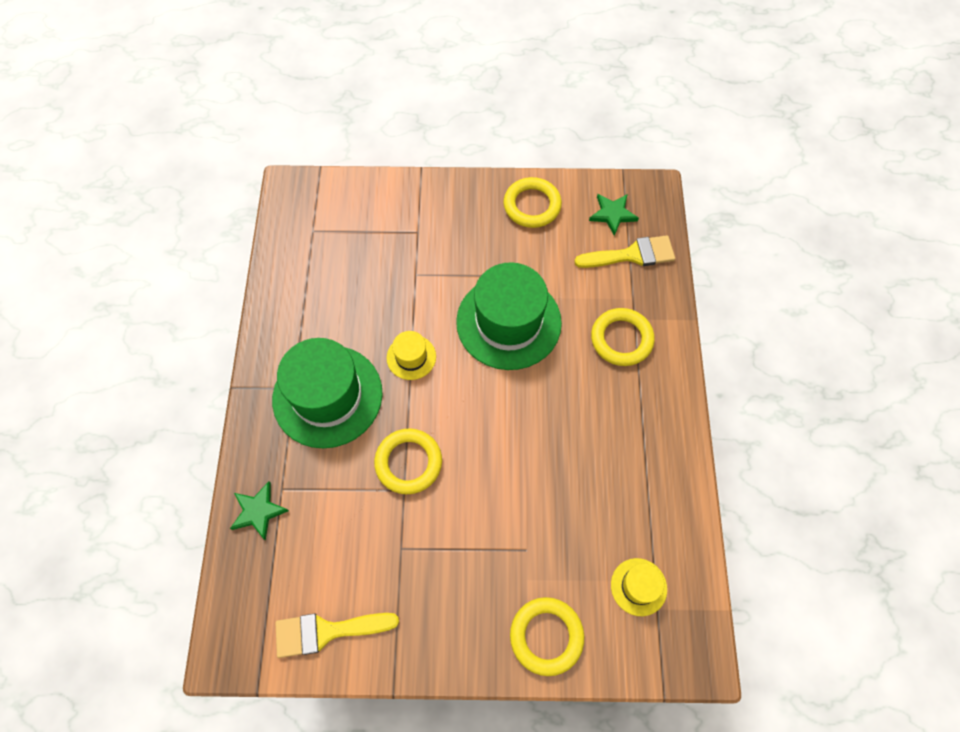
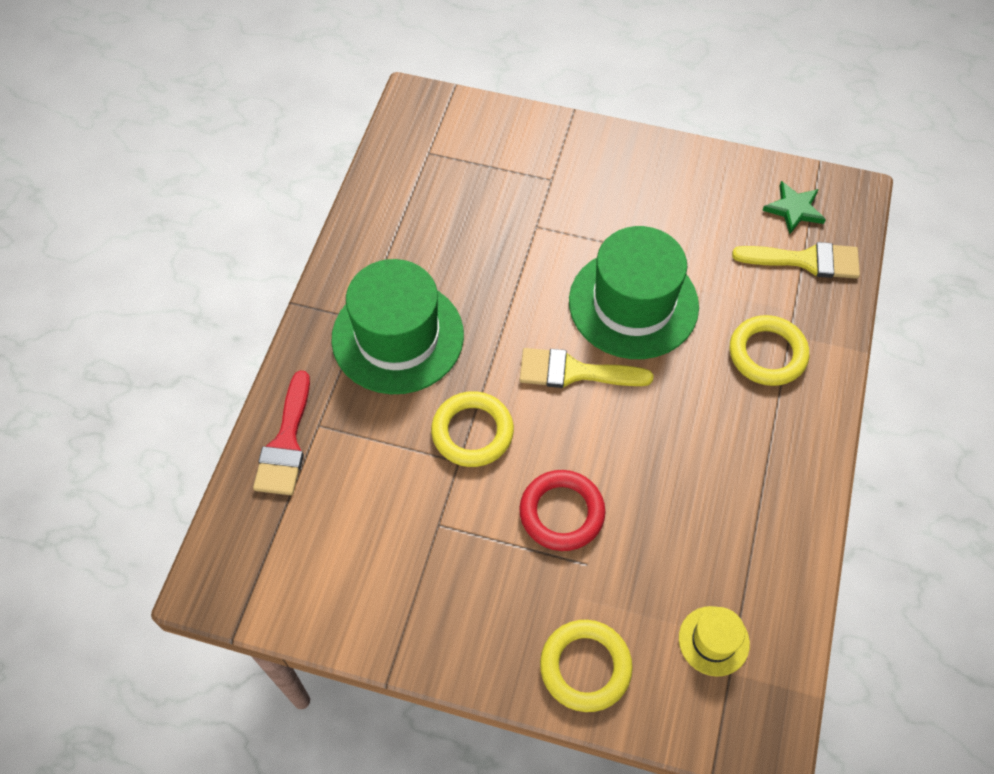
camera: 15 degrees right, 5 degrees down
green star [230,482,289,541] -> red brush [253,370,310,495]
yellow brush [275,613,399,658] -> yellow brush moved to [520,348,653,388]
yellow hat [387,331,436,380] -> none
yellow ring [504,177,562,228] -> none
none -> red ring [519,470,606,551]

